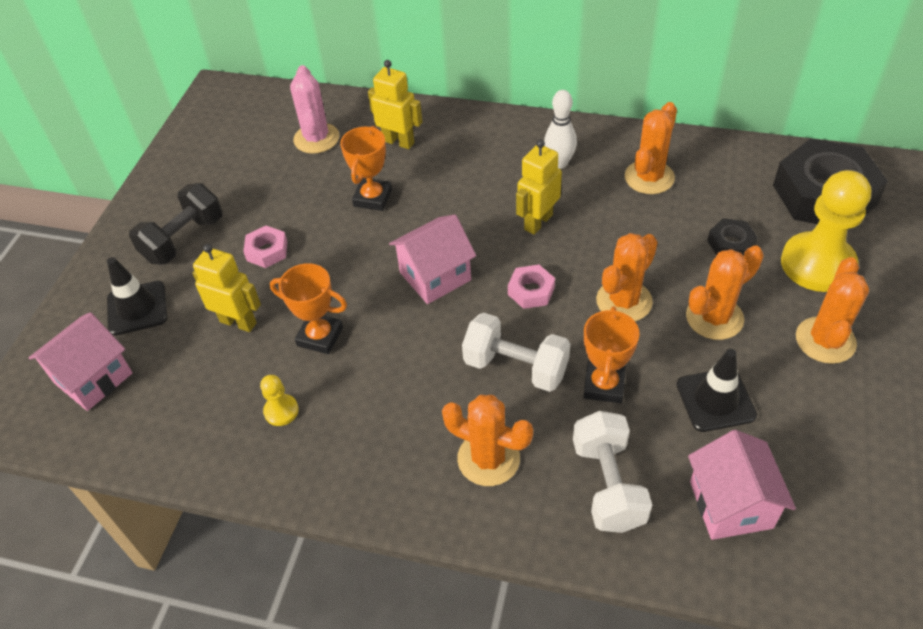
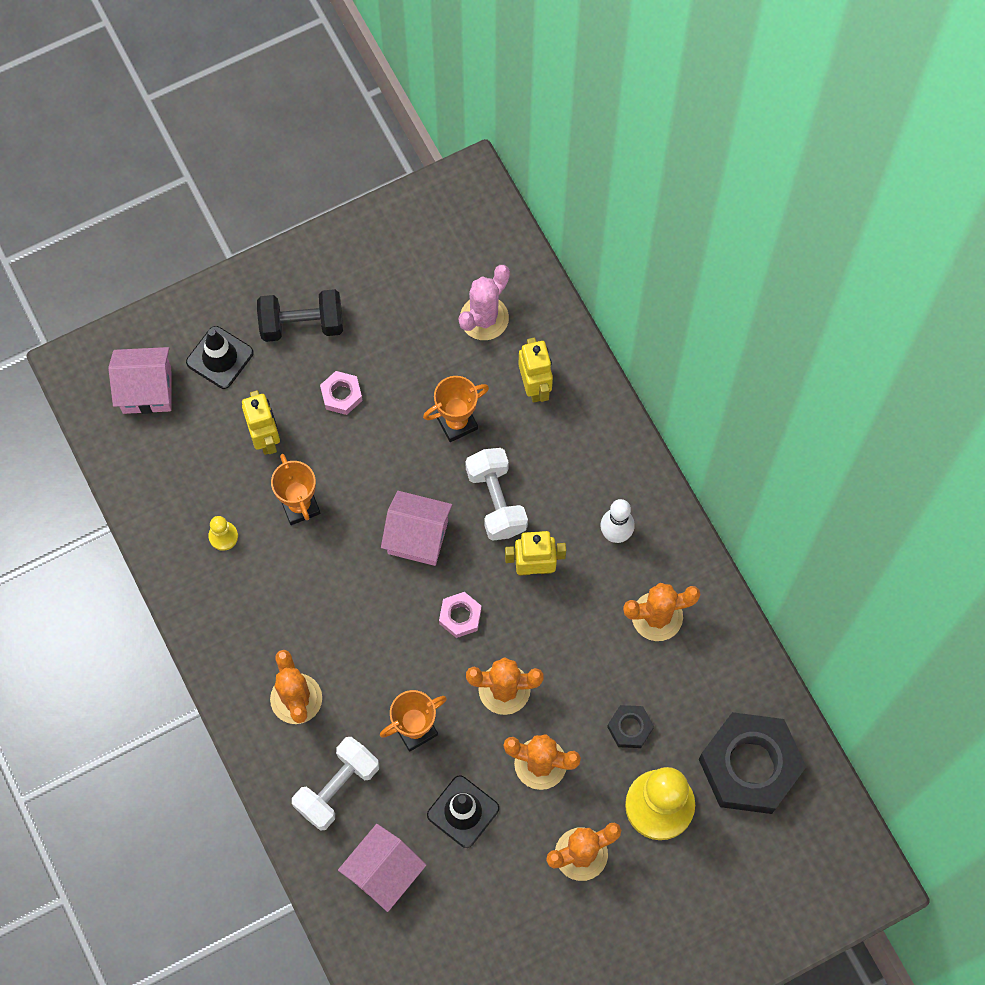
camera: 45 degrees right, 20 degrees up
white dumbbell [462,313,570,392] -> white dumbbell moved to [465,448,528,541]

